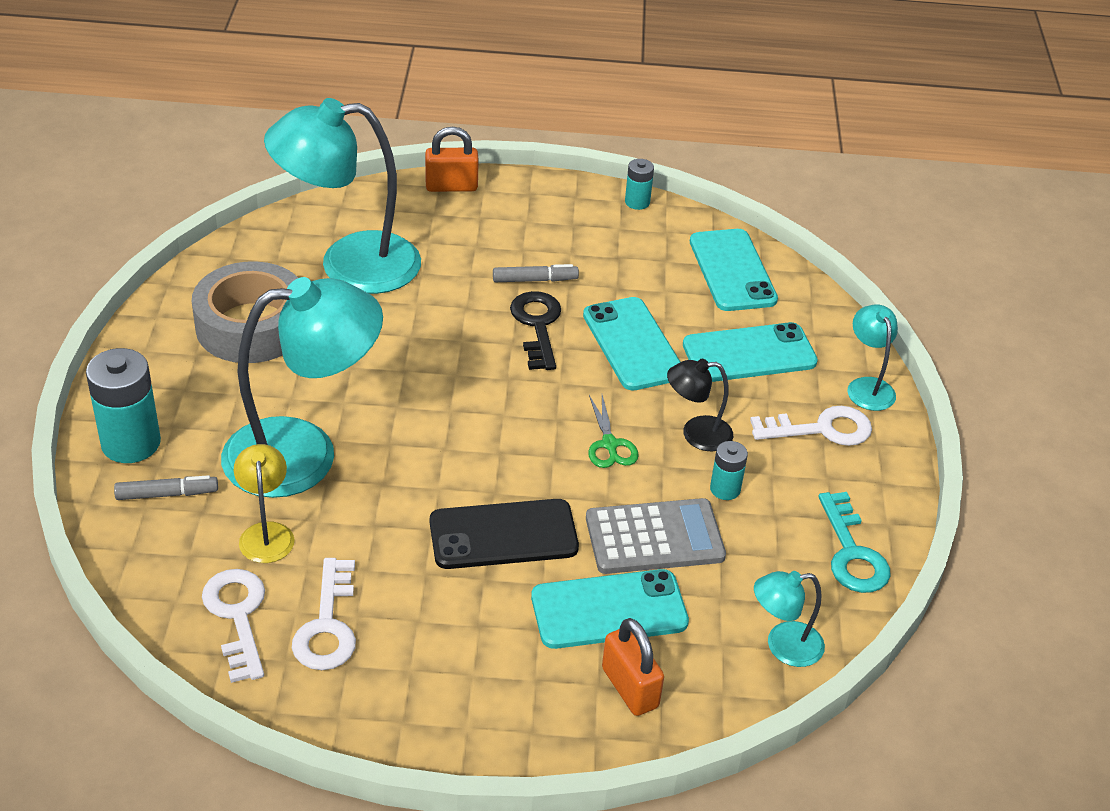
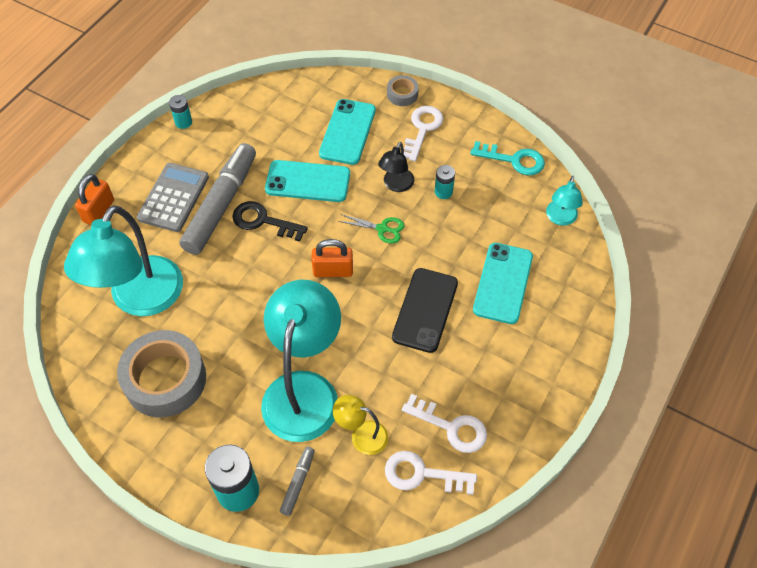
camera: 60 degrees left, 15 degrees up
grey marker [493,264,579,282] -> grey marker [179,143,256,255], size x2.25
grey calculator [586,498,726,574] -> grey calculator moved to [137,163,209,232]
orange padlock [602,618,664,716] -> orange padlock moved to [311,239,353,277]
turquoise phone [690,229,778,311] -> none
turquoise lamp [847,304,898,411] -> grey tape [387,75,419,106]

